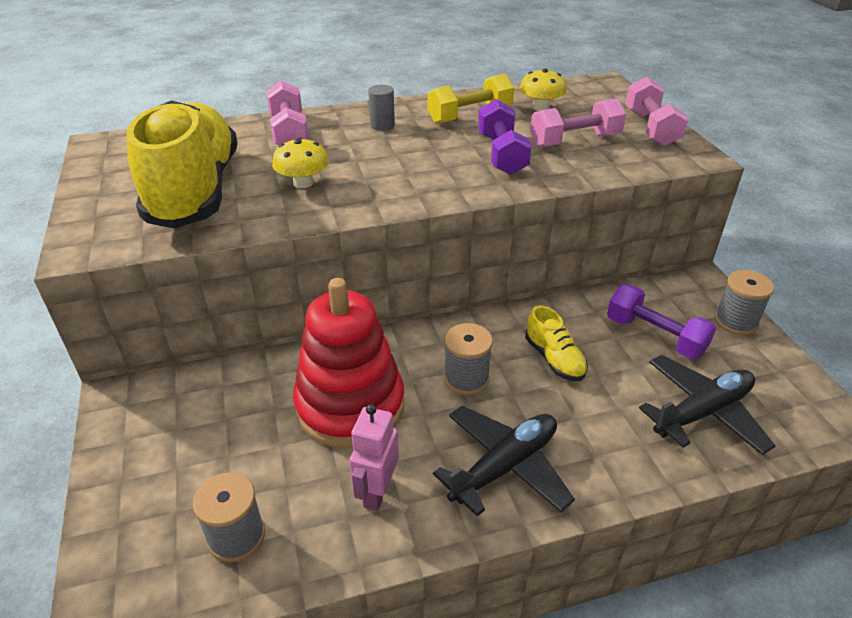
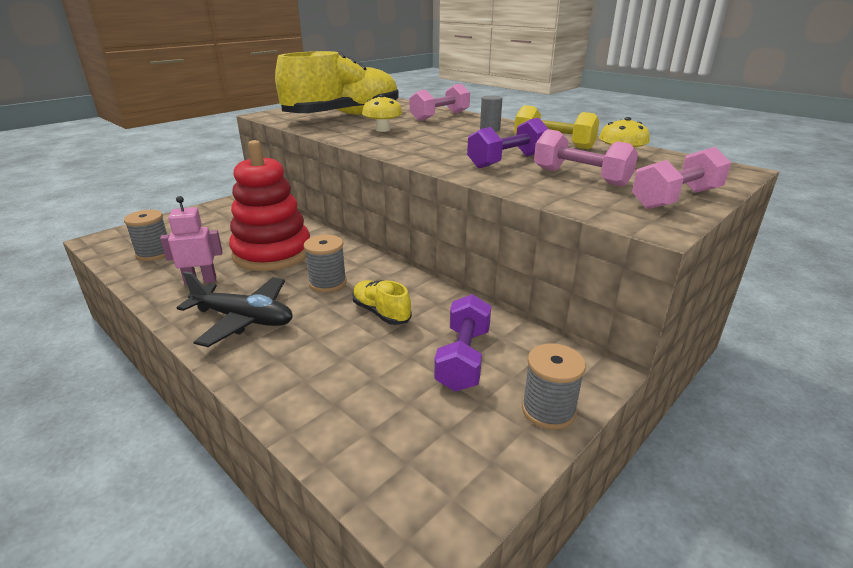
camera: 60 degrees right, 10 degrees down
yellow shoe [525,305,588,381] -> yellow shoe turned 105 degrees clockwise [352,280,412,325]
black plane [639,355,776,455] -> none

